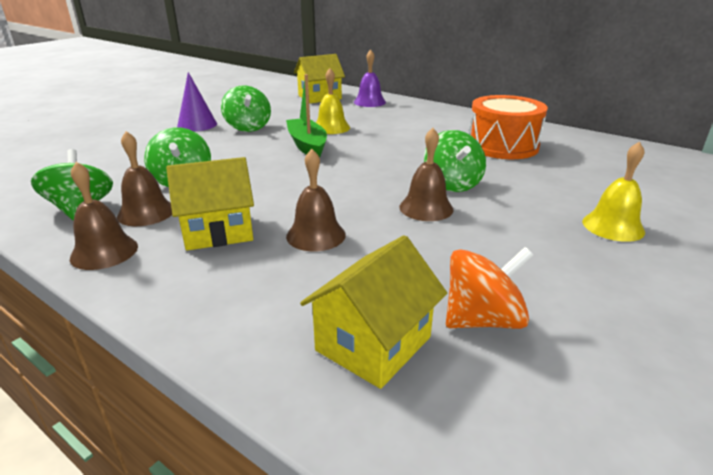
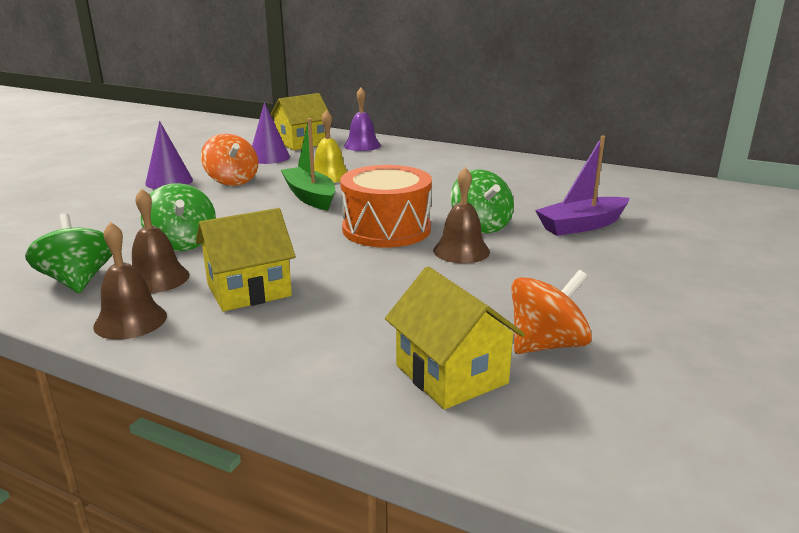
camera: 10 degrees left, 5 degrees down
green spinning top [221,86,271,132] -> orange spinning top [201,134,258,186]
brown bell [286,149,346,251] -> none
yellow house [300,235,447,389] -> yellow house turned 60 degrees counterclockwise [385,266,525,409]
orange drum [469,95,548,159] -> orange drum moved to [340,165,432,248]
yellow bell [582,141,645,242] -> none
none -> purple cone [252,102,290,164]
none -> purple boat [535,135,629,236]

